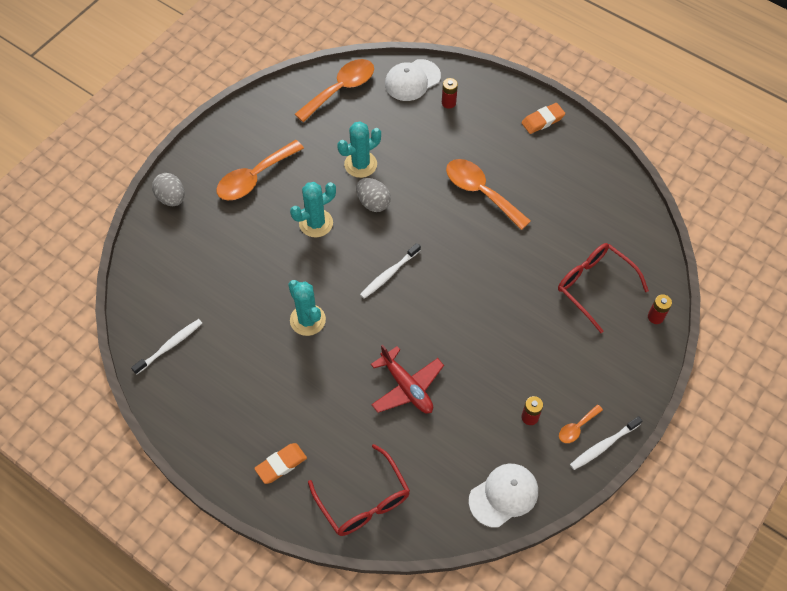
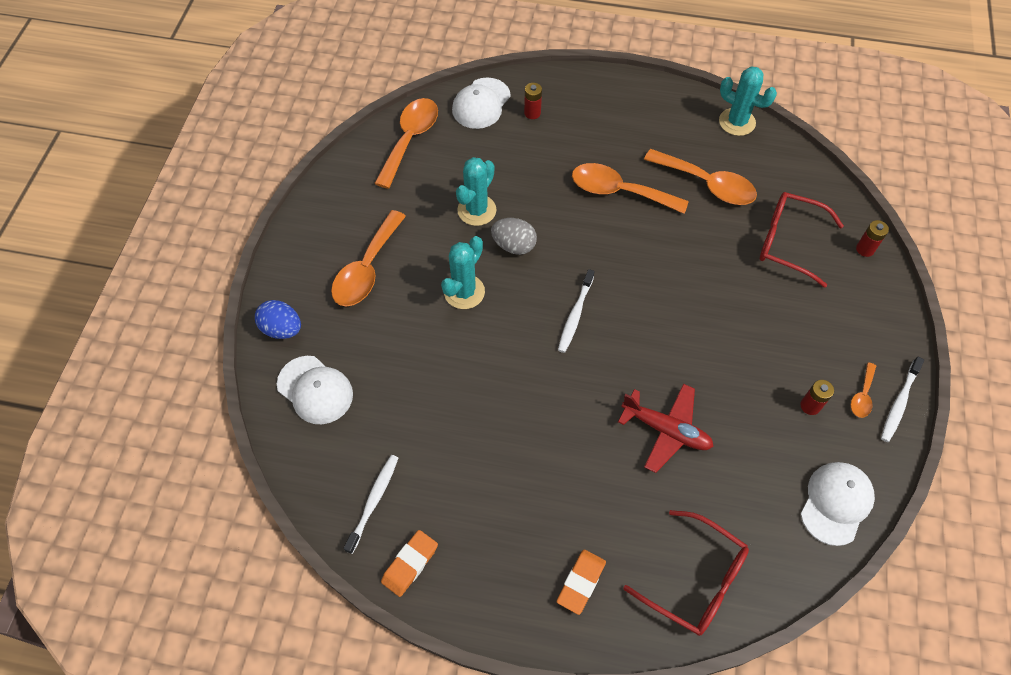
camera: 25 degrees left, 0 degrees up
grey egg [152,173,185,206] -> blue egg [255,300,301,339]
turquoise cactus [288,280,326,336] -> turquoise cactus moved to [719,66,777,136]
orange eraser [522,103,565,134] -> orange eraser moved to [381,530,438,597]
none -> white cap [277,356,353,424]
none -> orange spoon [644,149,757,205]

